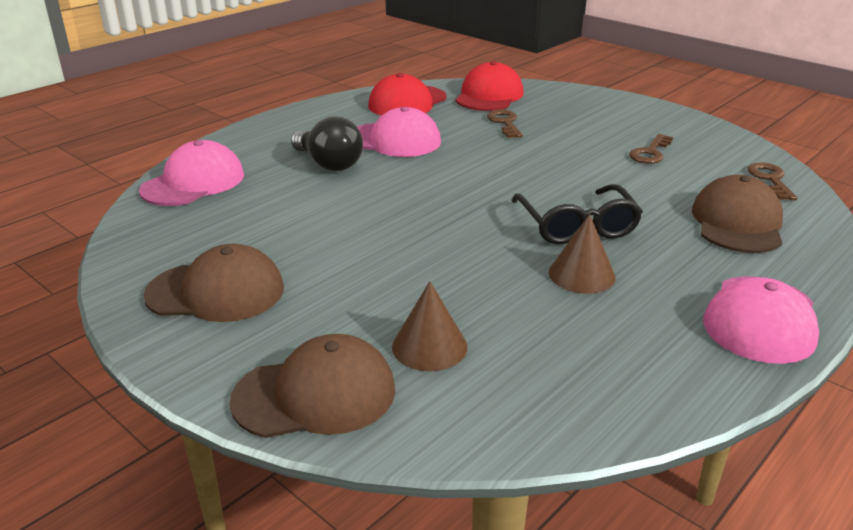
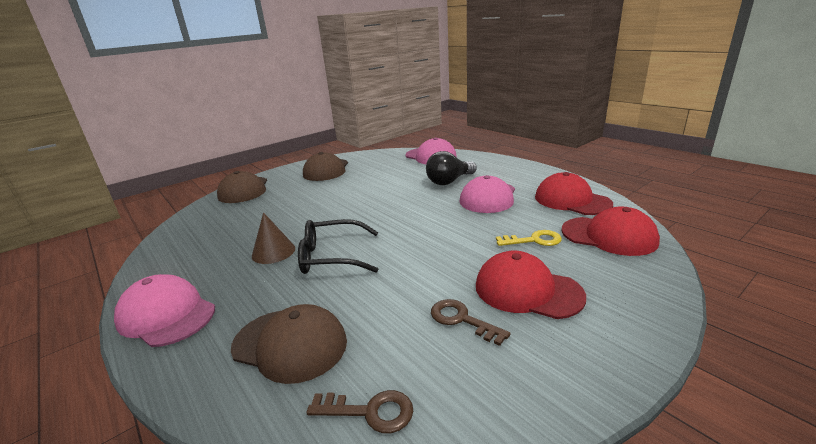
camera: 100 degrees right, 5 degrees down
brown cone [392,281,467,371] -> none
brown key [487,109,523,138] -> yellow key [496,230,562,246]
none -> red cap [476,251,586,319]

